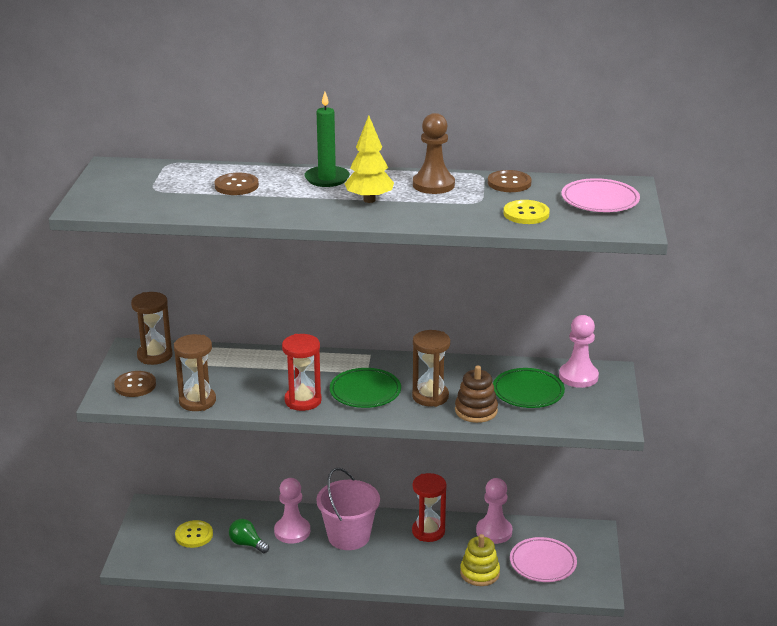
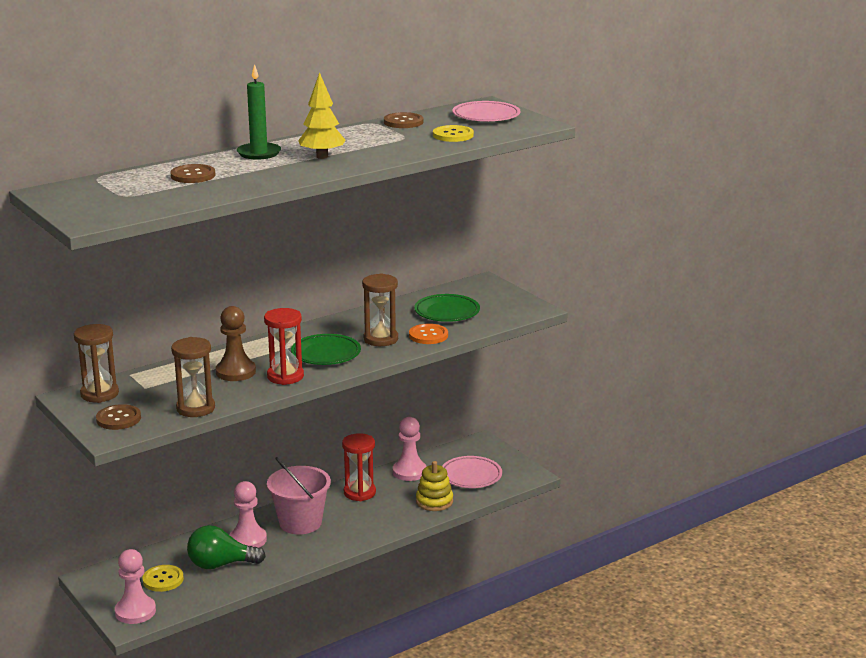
camera: 40 degrees left, 5 degrees down
green light bulb [229,519,269,553] -> green light bulb [187,525,266,569], size x1.58
brown pawn [413,113,455,194] -> brown pawn moved to [216,306,256,381]
brown stacking toy [455,366,498,423] -> orange button [409,324,448,344]
pink pawn [559,315,599,388] -> pink pawn moved to [115,549,156,624]

